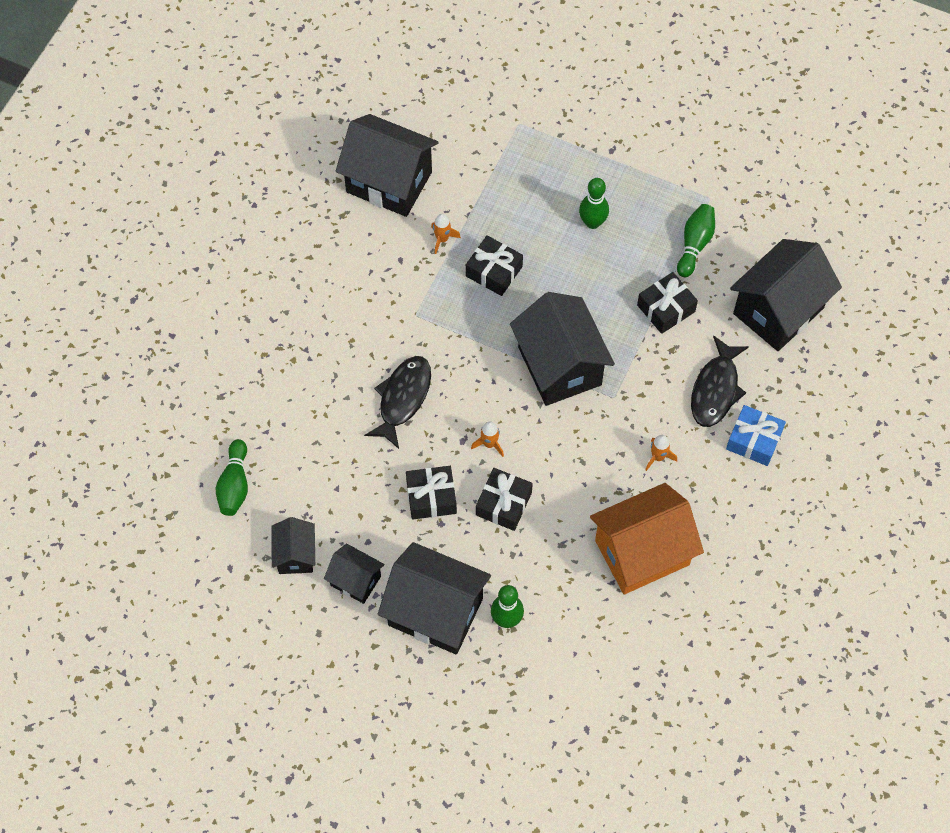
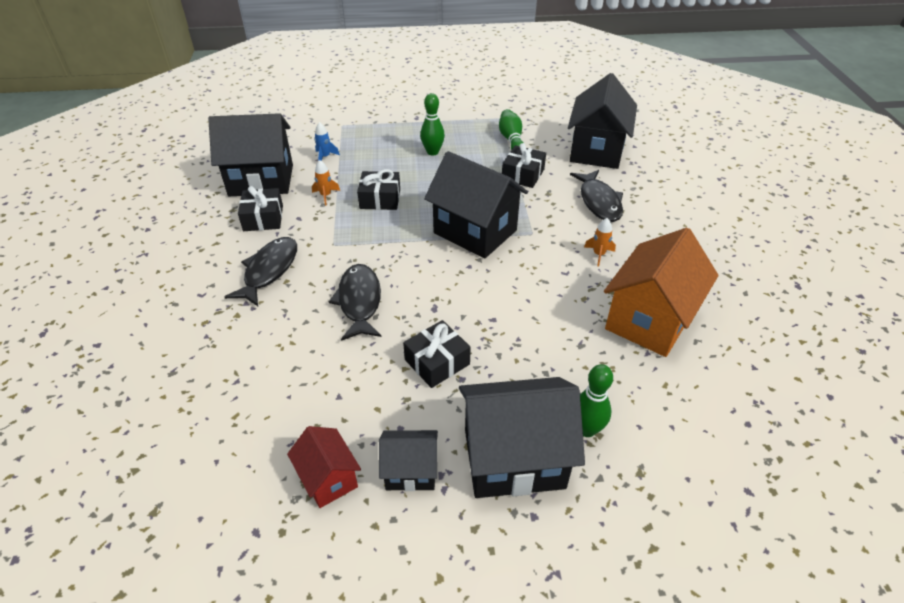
camera: 30 degrees left, 20 degrees down
green bowling pin [216,439,248,516] -> none
black house [271,517,315,574] -> red house [287,426,361,508]
orange rocket [471,421,504,457] -> none
black gift [476,468,533,531] -> black gift moved to [238,186,283,231]
blue gift [726,405,786,466] -> none
none -> black fish [224,237,297,306]
none -> blue rocket [314,122,340,161]

